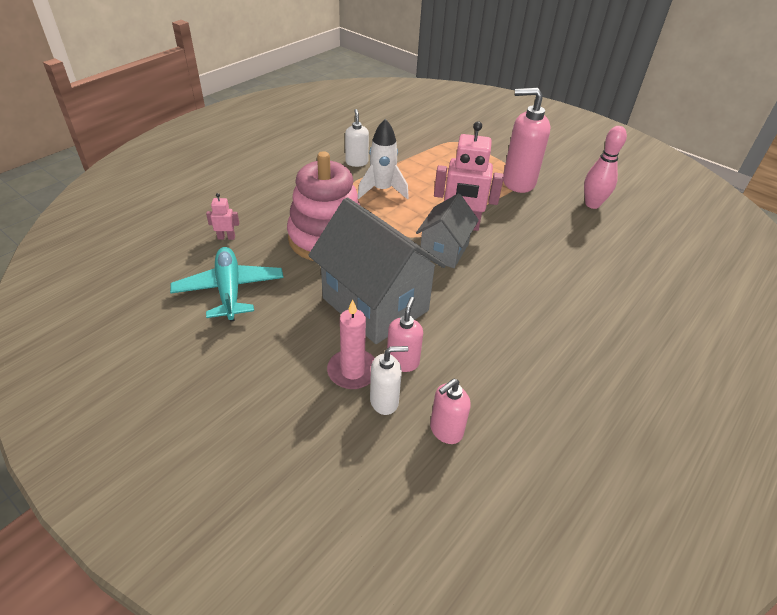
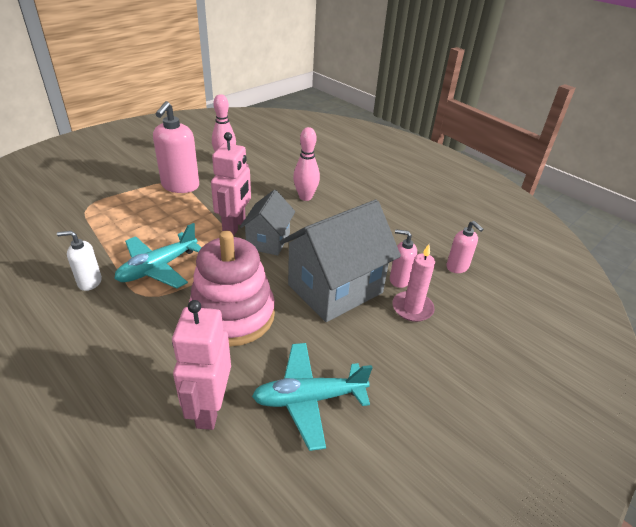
camera: 85 degrees left, 5 degrees down
pink robot [206,193,239,240] -> pink robot [172,300,231,430], size x2.22
white rocket [358,119,409,200] -> turquoise plane [115,223,202,289]
white soap dispenser [370,346,408,415] -> none
grey house [416,193,479,268] -> grey house turned 75 degrees clockwise [240,190,295,256]
none -> pink bowling pin [293,127,320,201]

